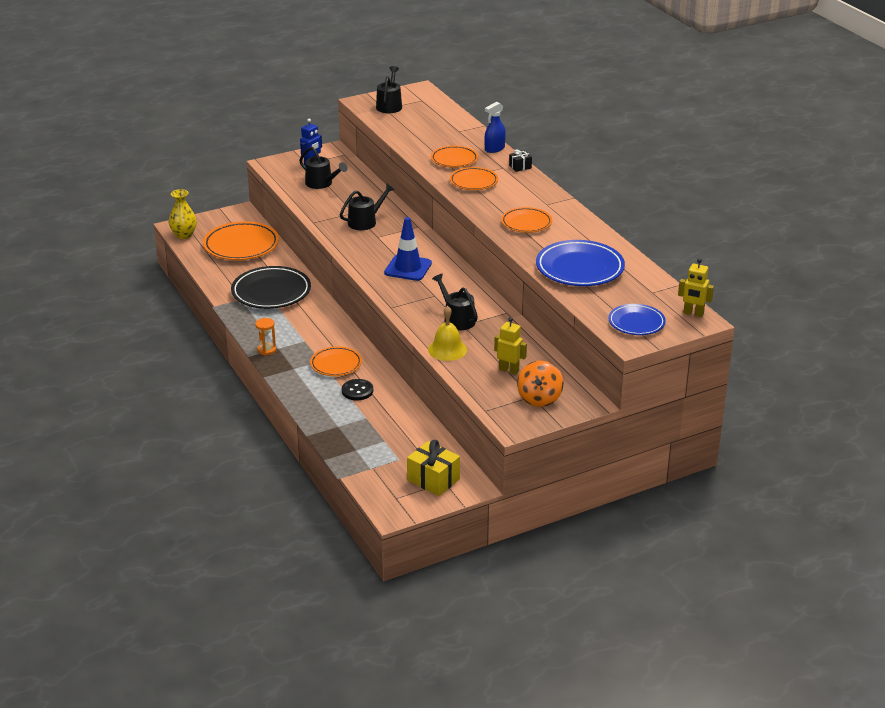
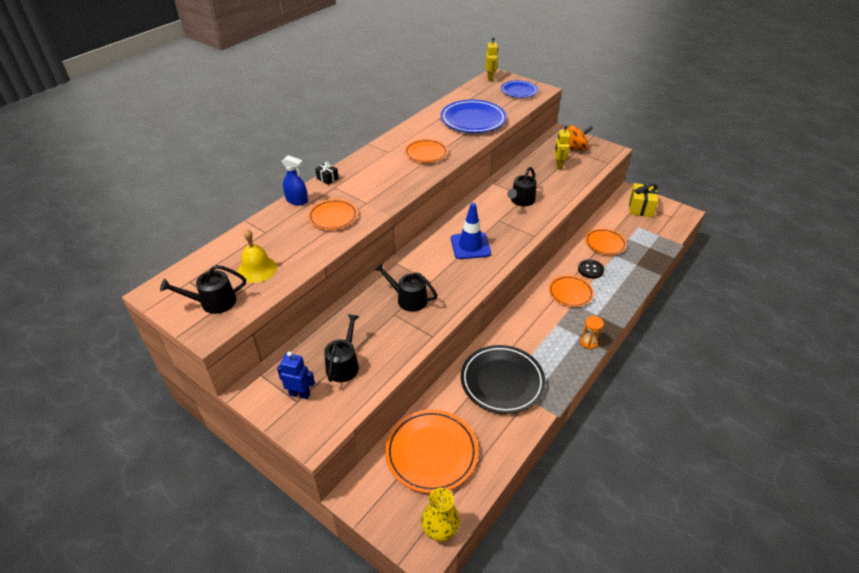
camera: 115 degrees left, 10 degrees up
yellow bell [428,306,467,361] -> yellow bell moved to [238,229,277,283]
orange plate [450,167,498,190] -> orange plate moved to [585,229,627,255]

